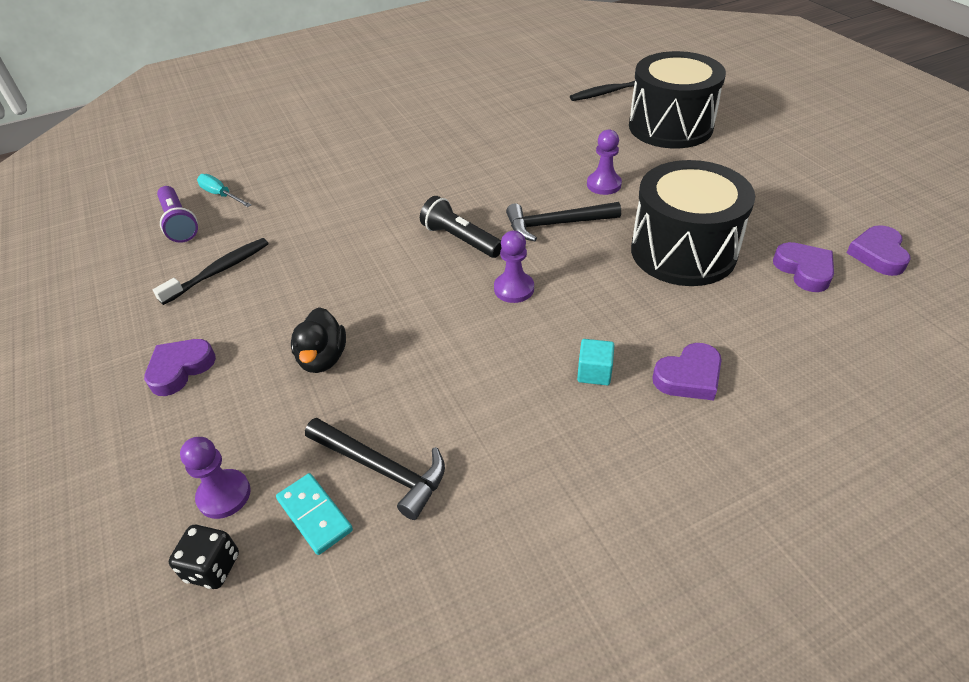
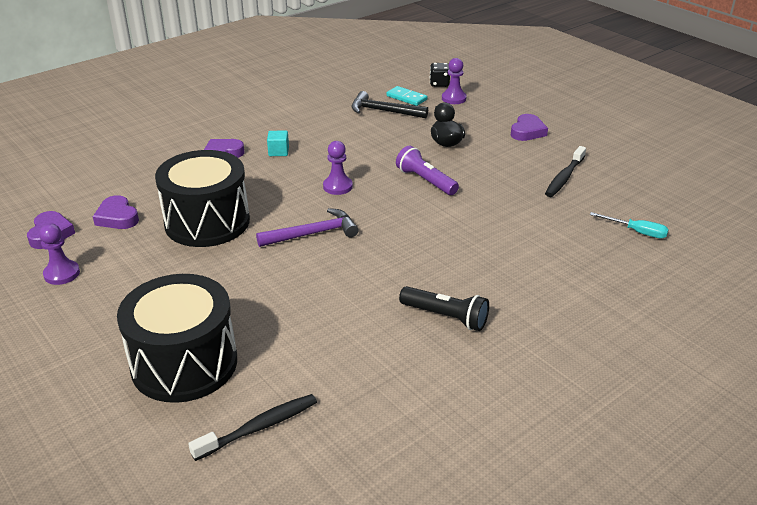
camera: 165 degrees right, 10 degrees down
purple flashlight [157,186,198,243] -> purple flashlight moved to [396,146,459,195]
black flashlight [420,196,502,258] -> black flashlight moved to [399,286,489,331]
black hammer [506,202,621,241] -> purple hammer [256,208,359,247]
purple pawn [587,130,622,195] -> purple pawn moved to [39,223,80,285]

